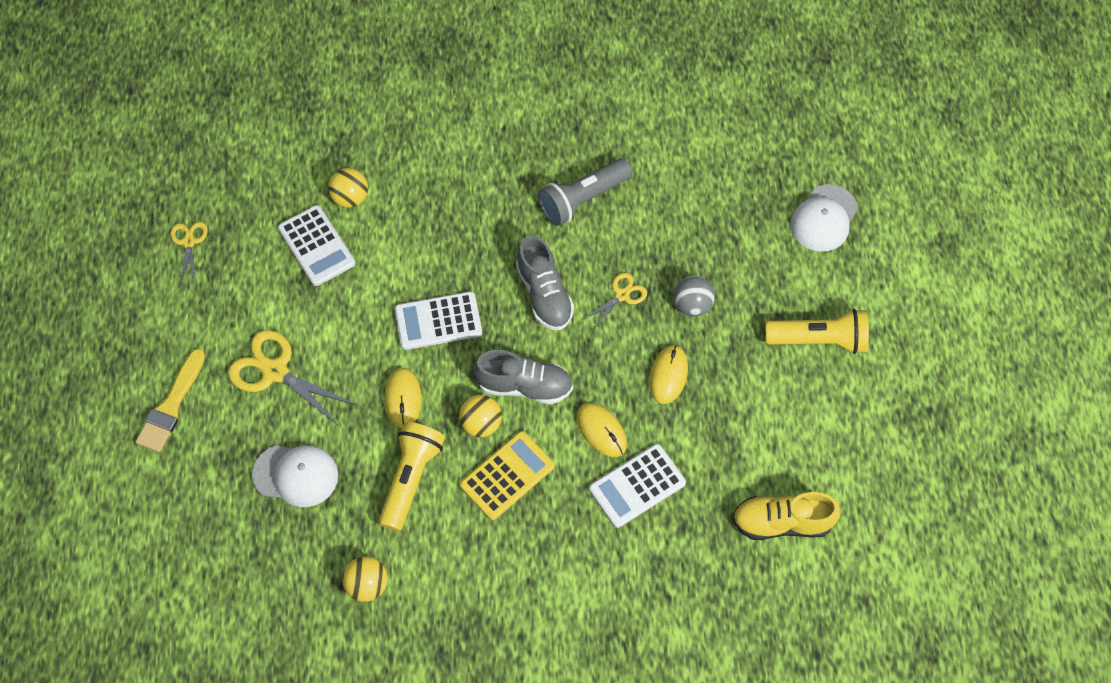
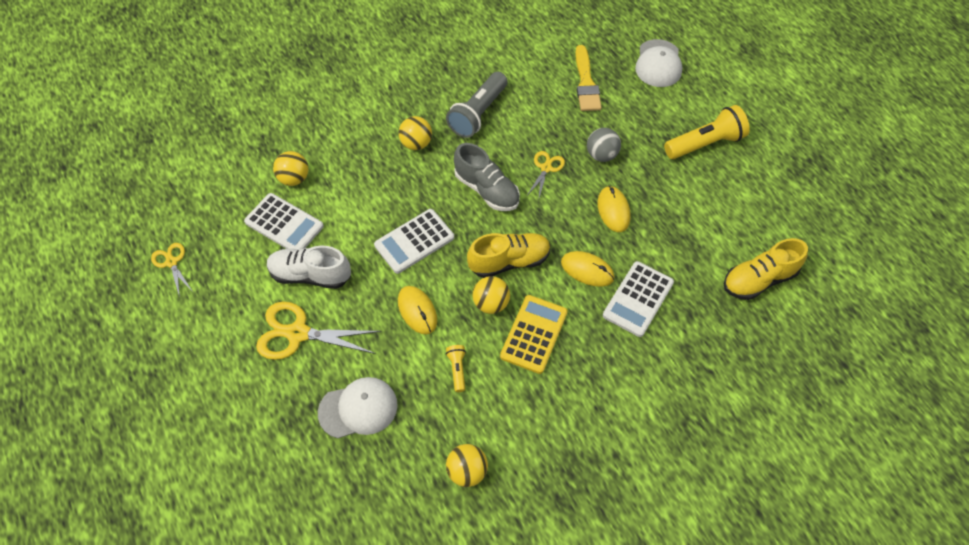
camera: 25 degrees left, 5 degrees down
yellow brush [135,349,205,452] -> yellow brush moved to [575,45,602,111]
yellow flashlight [378,422,445,531] -> yellow flashlight [446,345,466,392], size x0.48
grey shoe [473,350,573,404] -> yellow shoe [467,233,550,278]
none -> white shoe [267,246,351,289]
none -> yellow ball [398,116,432,150]

